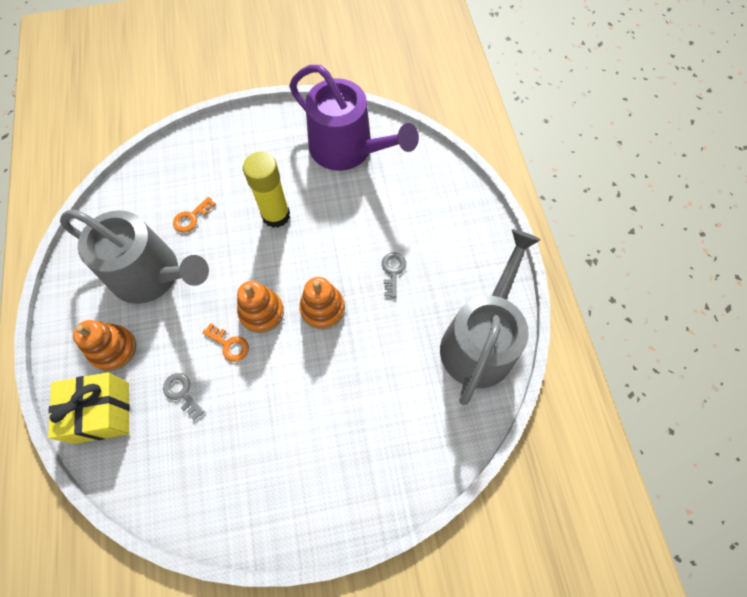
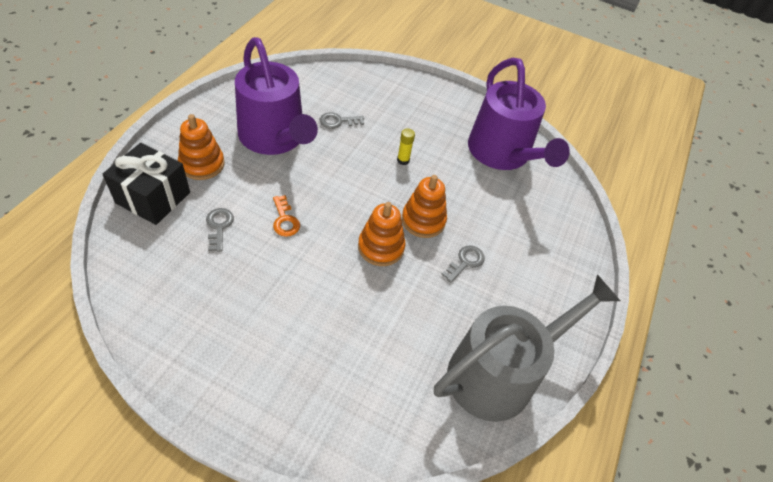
camera: 30 degrees right, 15 degrees down
yellow gift [48,372,130,444] -> black gift [102,143,190,225]
grey watering can [60,210,209,304] -> purple watering can [235,37,318,155]
orange key [173,197,216,233] -> grey key [320,112,364,129]
orange stacking toy [237,281,284,333] -> orange stacking toy moved to [402,175,447,238]
yellow glue stick [243,152,290,228] -> yellow glue stick [397,128,415,165], size x0.45

